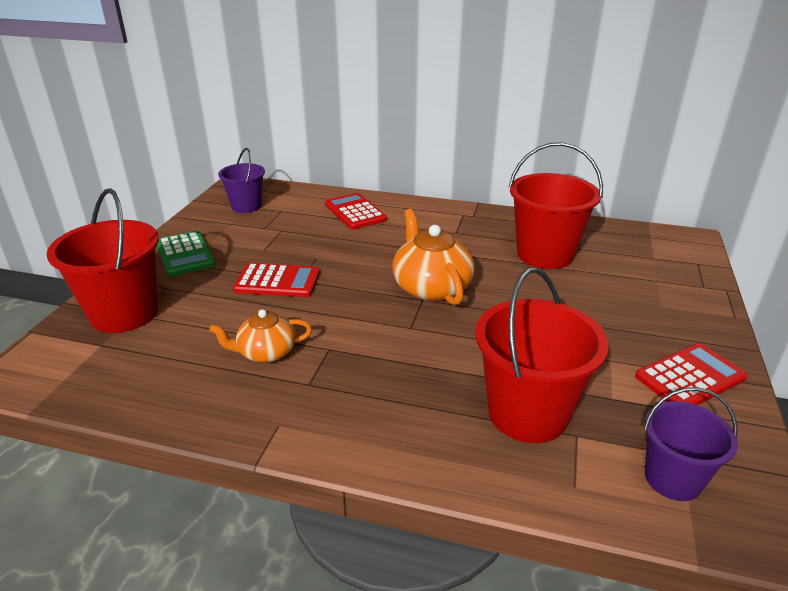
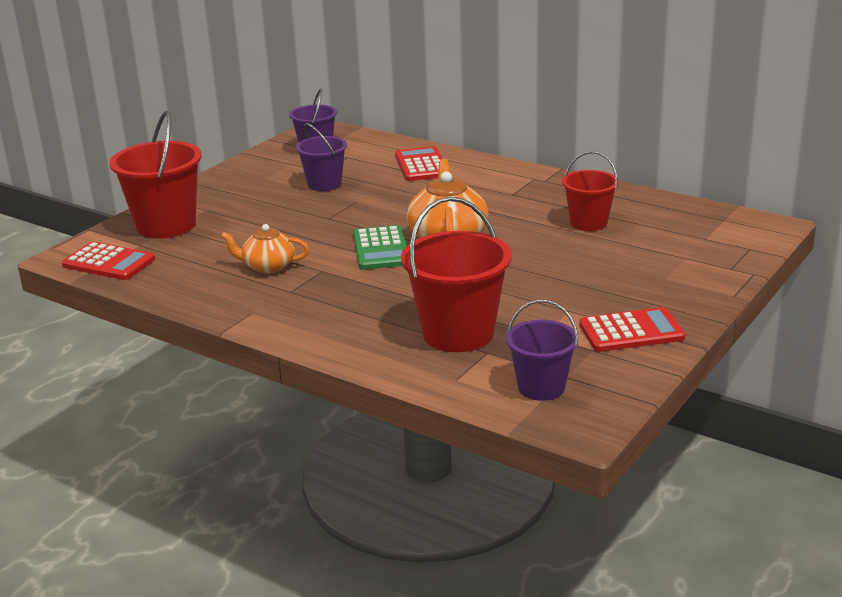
camera: 20 degrees right, 5 degrees down
green calculator [157,231,215,276] -> green calculator moved to [353,225,407,270]
red calculator [233,263,320,297] -> red calculator moved to [62,242,155,280]
red bucket [508,142,603,269] -> red bucket [562,151,619,231], size x0.61
none -> purple bucket [296,123,347,191]

